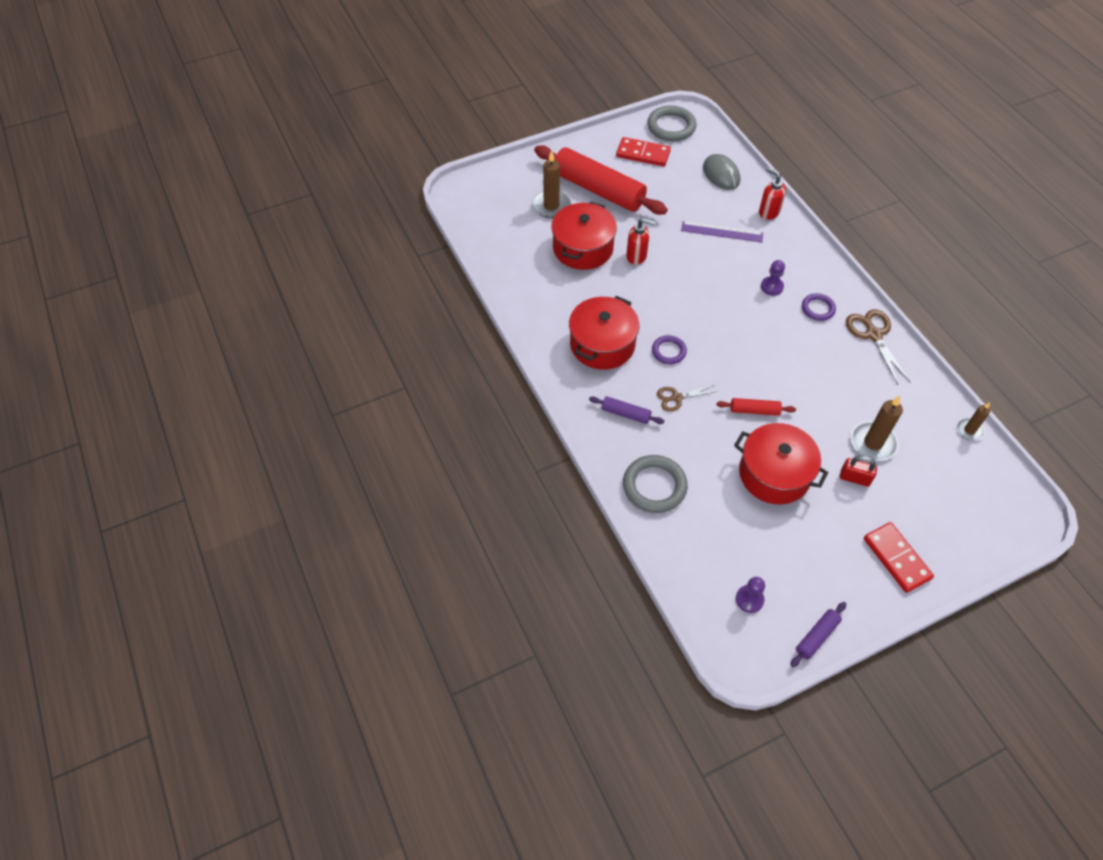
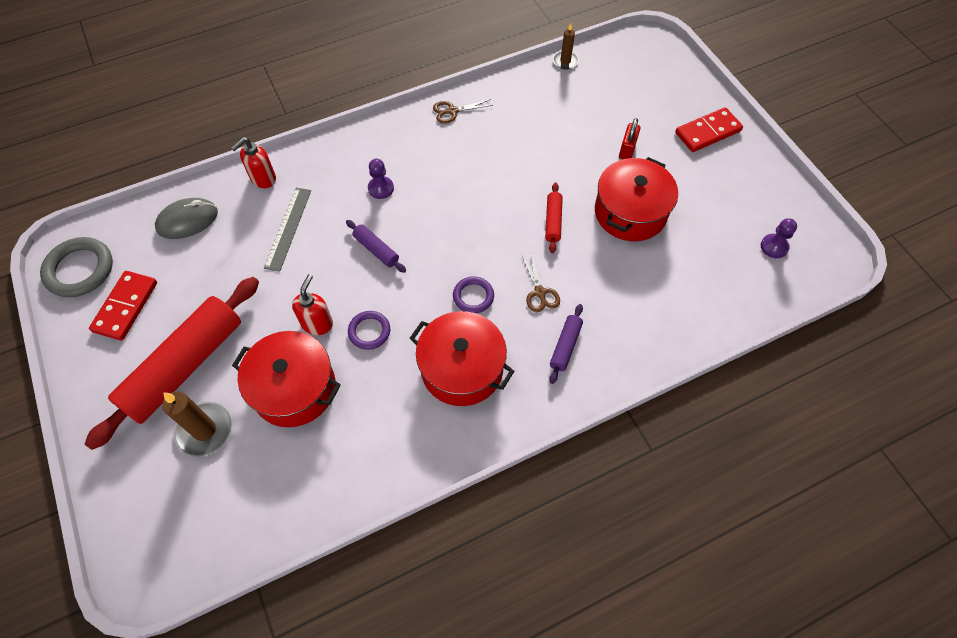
camera: 90 degrees left, 5 degrees up
grey ring [623,455,688,513] -> none
purple ruler [681,221,763,243] -> grey ruler [264,188,311,272]
purple rolling pin [790,602,846,667] -> purple rolling pin moved to [346,220,406,273]
purple ring [802,293,836,321] -> purple ring moved to [348,311,390,350]
brown scissors [846,309,911,385] -> brown scissors [433,99,493,124], size x0.62
brown candle [851,396,903,461] -> none

